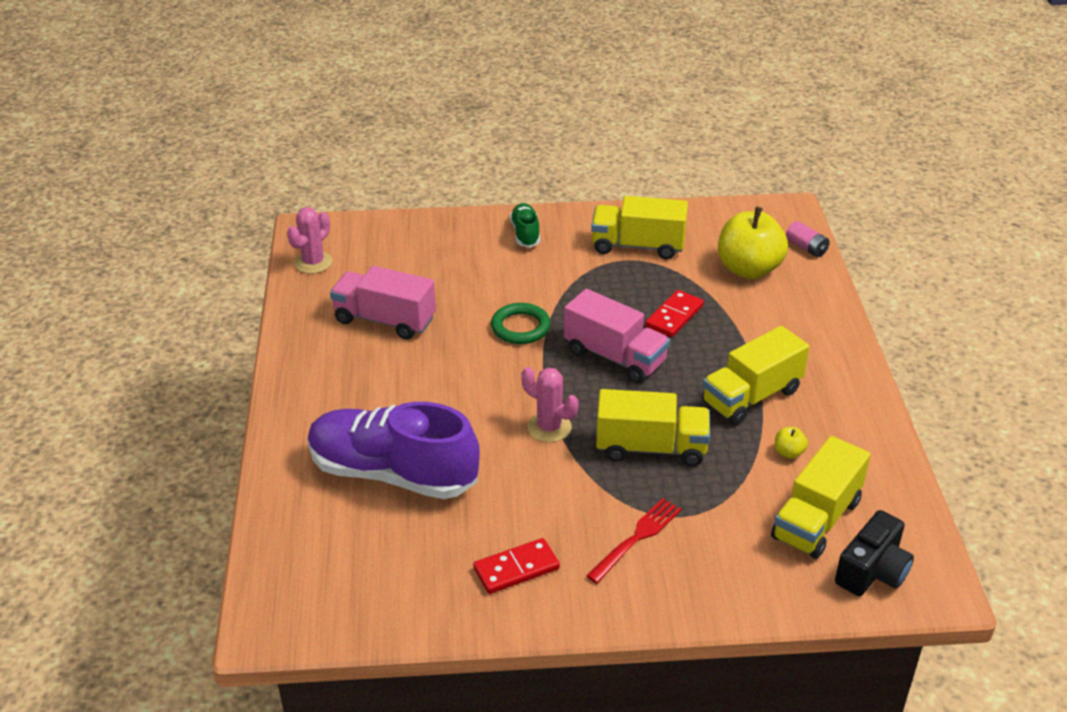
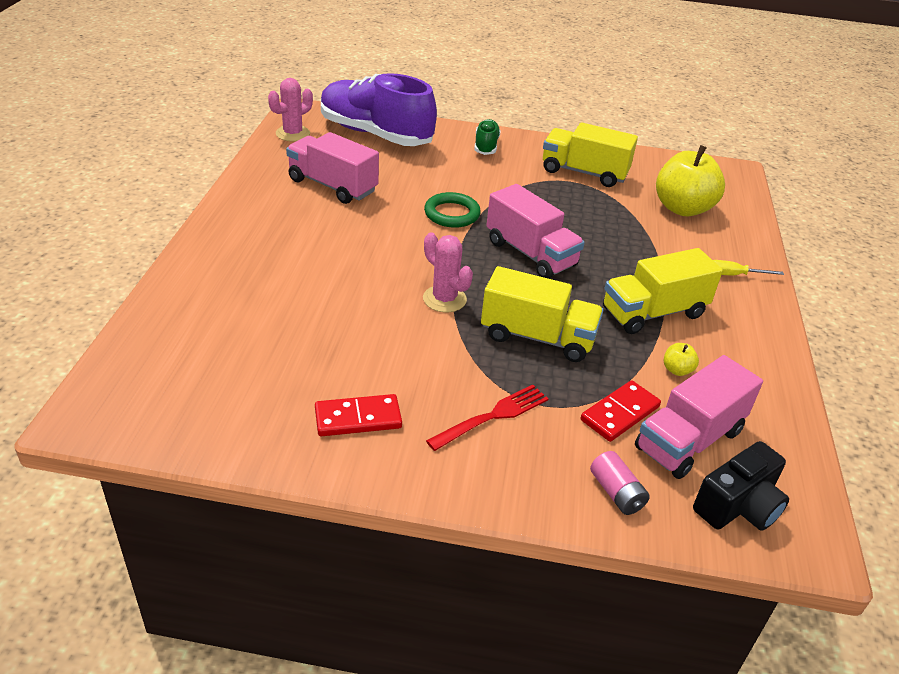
camera: 10 degrees right, 0 degrees up
purple shoe [308,402,480,499] -> purple shoe moved to [321,73,437,146]
red domino [645,290,704,337] -> red domino moved to [581,380,661,442]
yellow truck [771,436,871,559] -> pink truck [635,355,763,479]
pink battery [786,221,830,257] -> pink battery moved to [590,451,650,515]
none -> yellow screwdriver [713,260,784,275]

